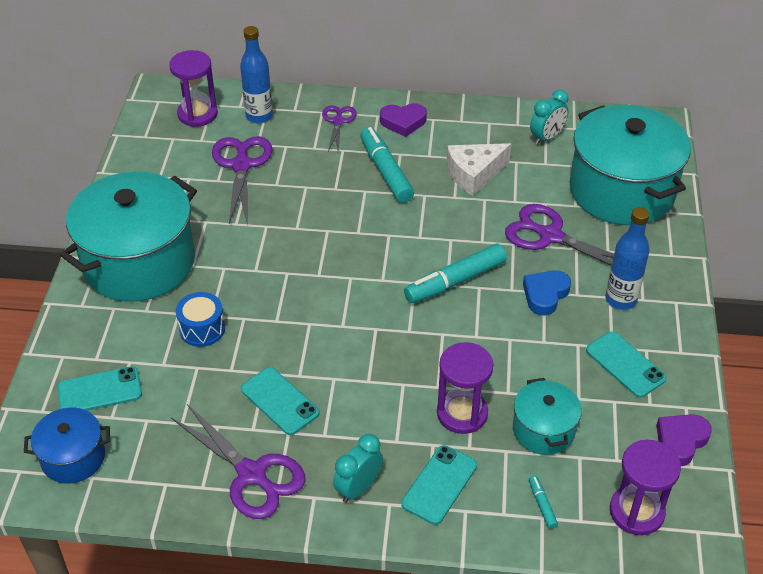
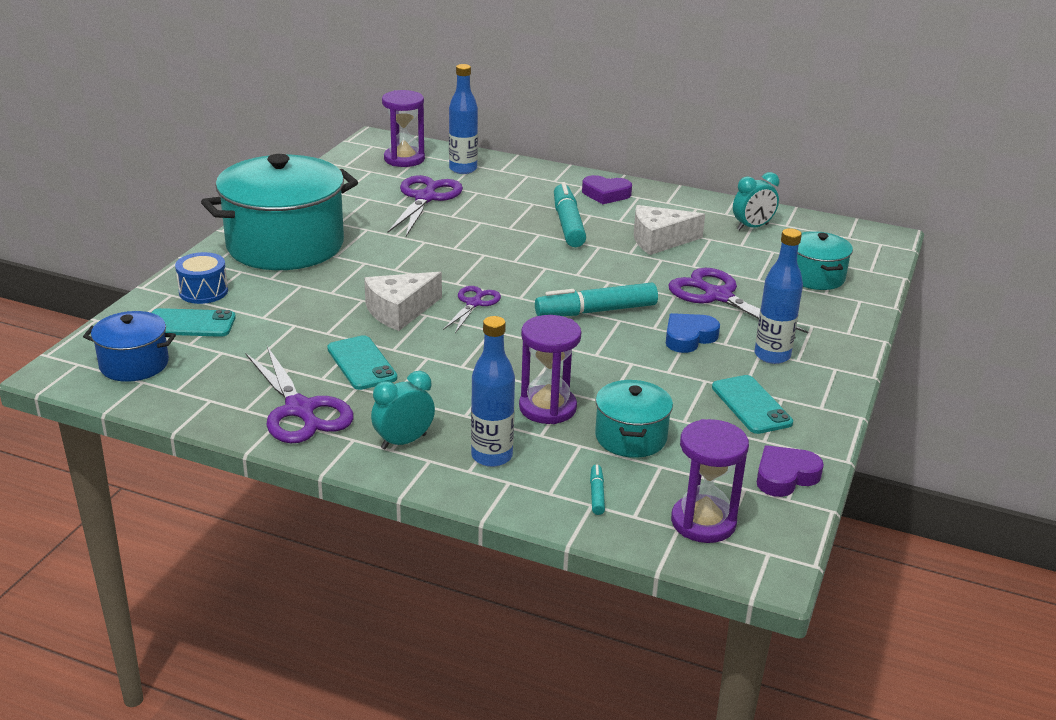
camera: 15 degrees right, 15 degrees down
blue drum [176,292,225,347] -> blue drum moved to [175,252,228,304]
purple scissors [322,105,357,152] -> purple scissors moved to [443,286,501,333]
turquoise phone [401,445,477,525] -> blue bottle [471,316,515,467]
turquoise pot [569,105,691,225] -> turquoise pot [797,231,853,290], size x0.49
none -> white cheese [364,272,442,331]

